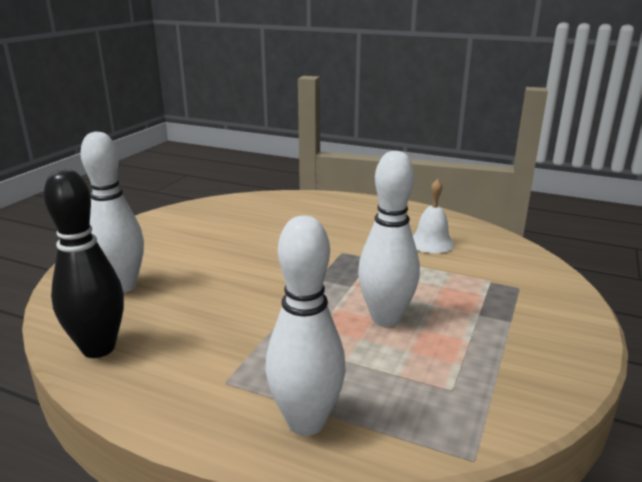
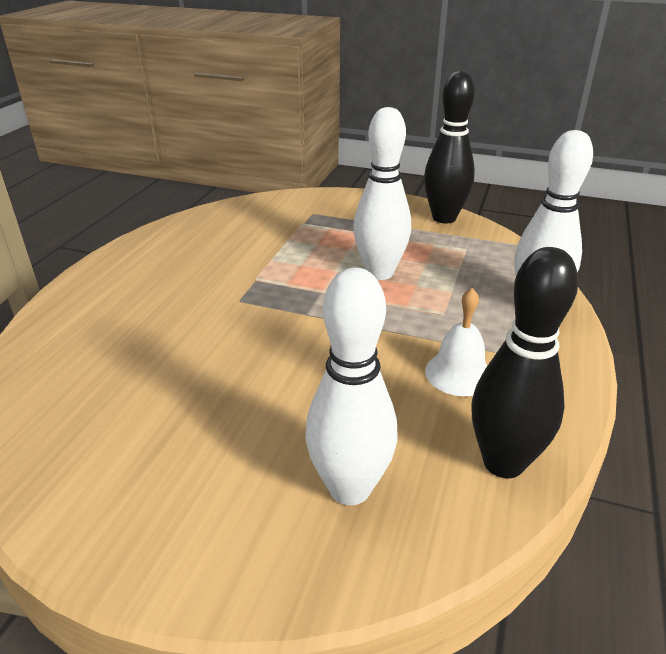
camera: 95 degrees left, 10 degrees up
white bell [413,179,454,253] -> white bell moved to [425,288,488,396]
none -> black bowling pin [424,71,475,224]

